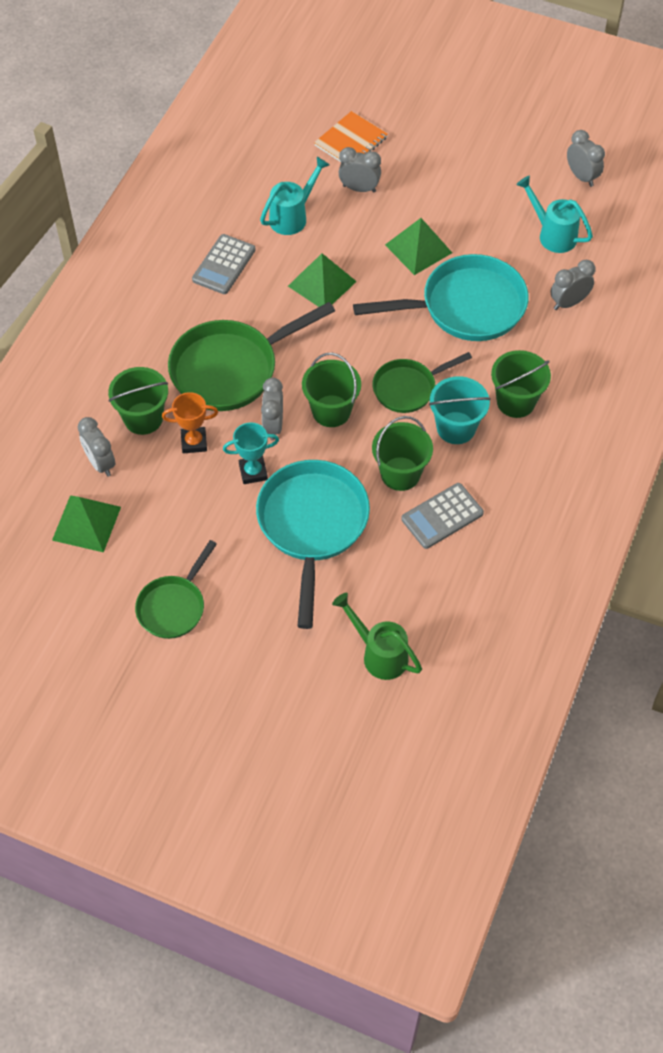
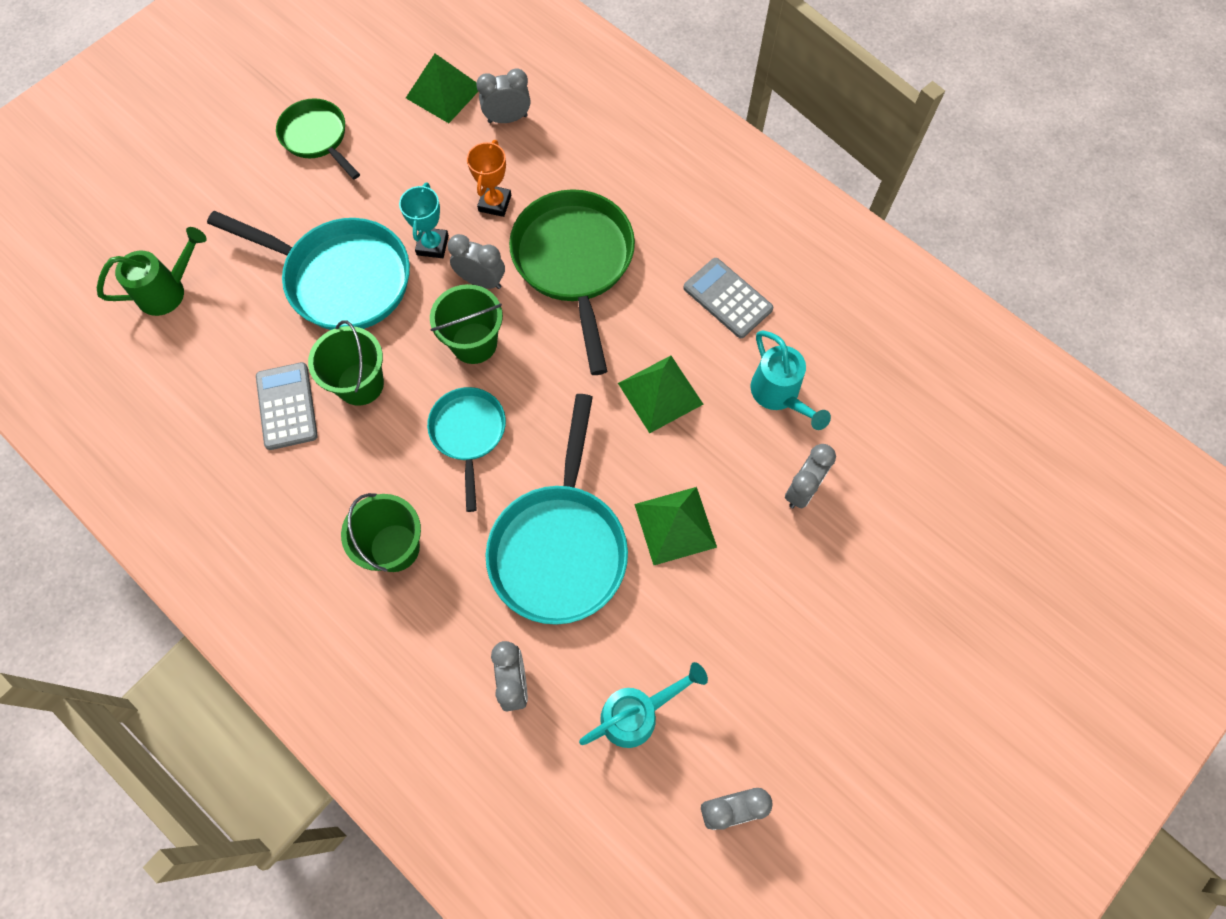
camera: 110 degrees right, 10 degrees up
green bucket [108,367,168,435] -> none
orange notebook [314,111,388,162] -> none
green pan [372,352,472,413] -> turquoise pan [427,387,506,512]
turquoise bucket [429,376,491,444] -> none

